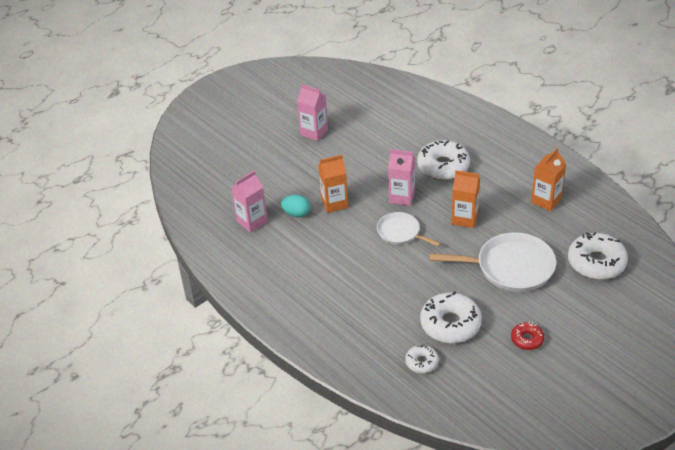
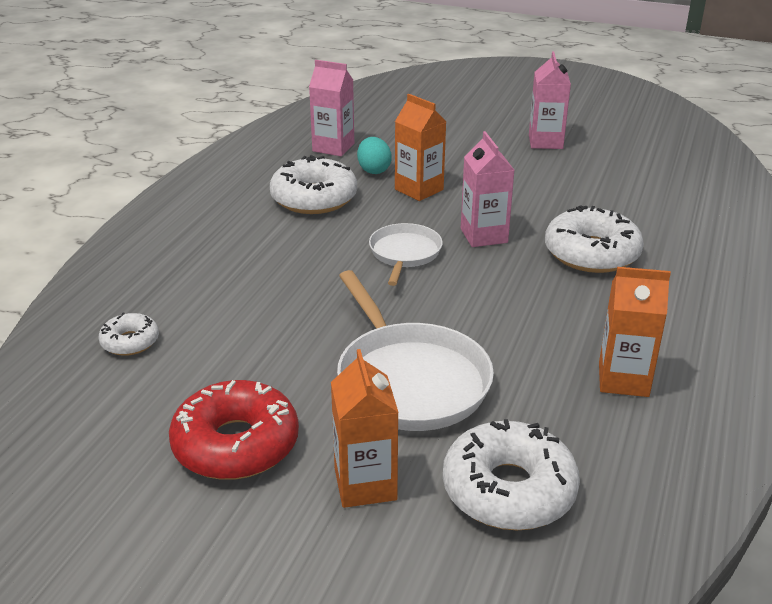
camera: 60 degrees right, 10 degrees down
white donut [420,291,482,344] -> white donut moved to [270,155,357,214]
orange carton [451,170,480,228] -> orange carton moved to [331,349,399,508]
red donut [511,322,544,350] -> red donut [169,380,299,480], size x1.89

